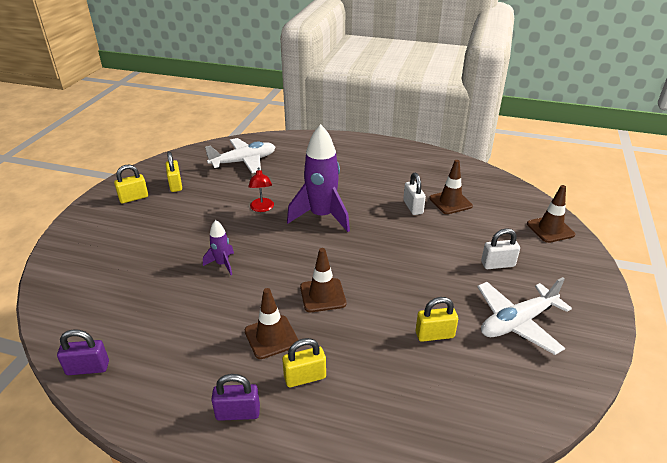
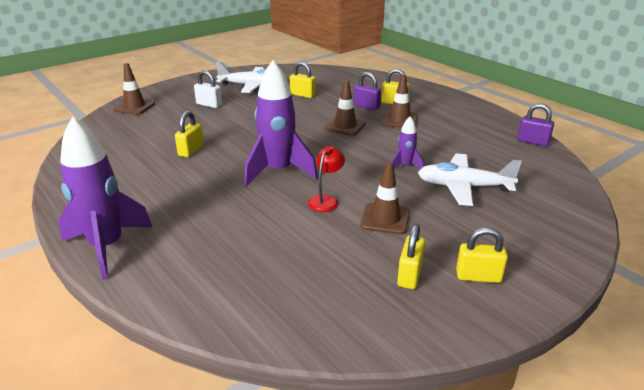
camera: 145 degrees left, 5 degrees down
white plane [205,138,275,173] -> white plane moved to [418,153,522,206]
purple padlock [211,374,260,421] -> purple padlock moved to [354,72,382,110]
white padlock [403,173,426,215] -> yellow padlock [175,111,204,157]
brown traffic cone [429,160,473,214] -> brown traffic cone moved to [361,161,410,235]
none -> purple rocket [58,117,152,280]

